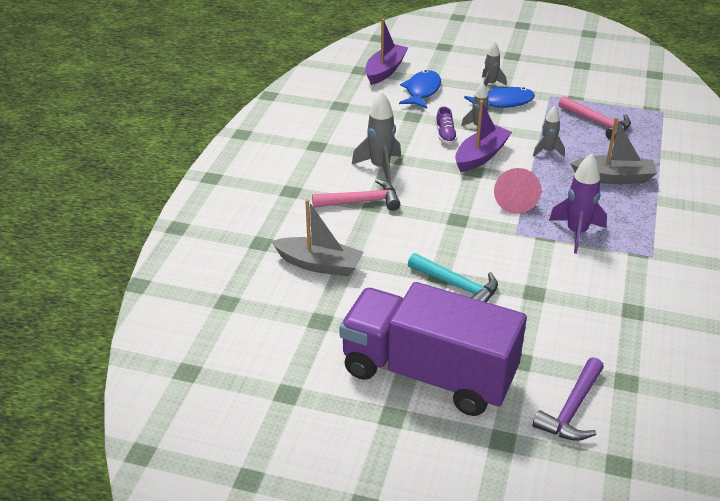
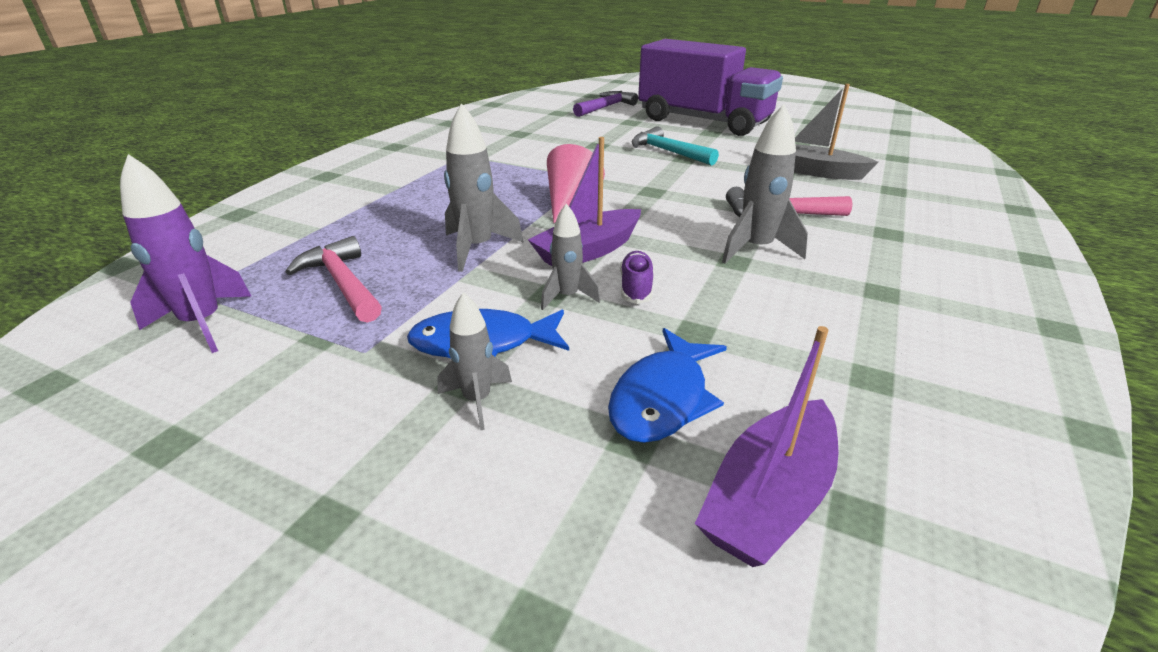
camera: 170 degrees left, 5 degrees down
grey rocket [533,106,565,157] -> grey rocket [444,103,524,272], size x1.61
purple rocket [549,153,607,254] -> purple rocket moved to [120,154,252,353]
grey boat [570,117,657,184] -> none

